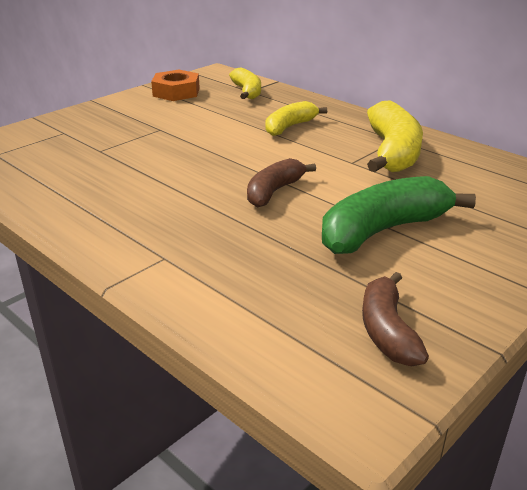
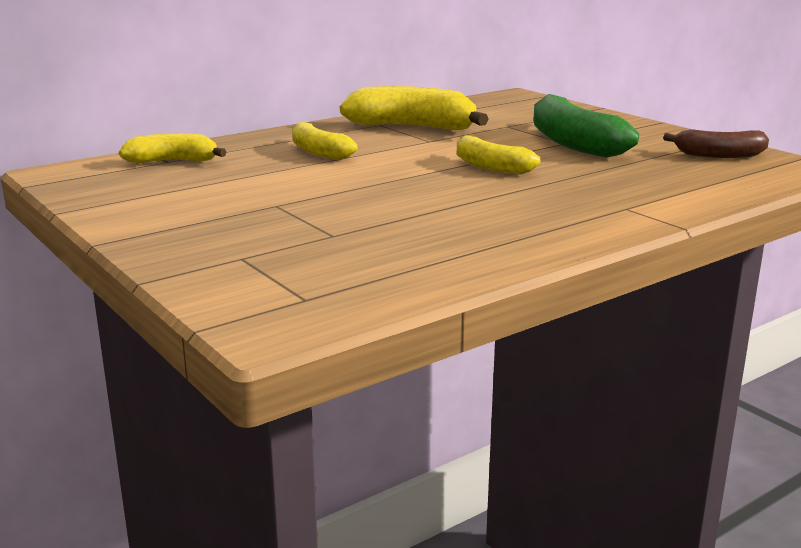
camera: 80 degrees left, 10 degrees down
orange nut [151,70,200,101] -> none
brown banana [247,158,316,208] -> yellow banana [457,135,540,174]

